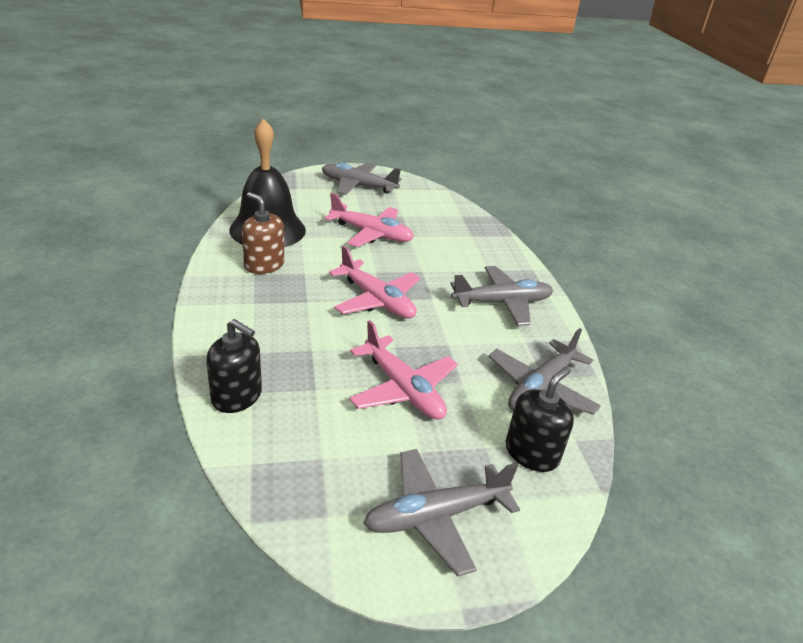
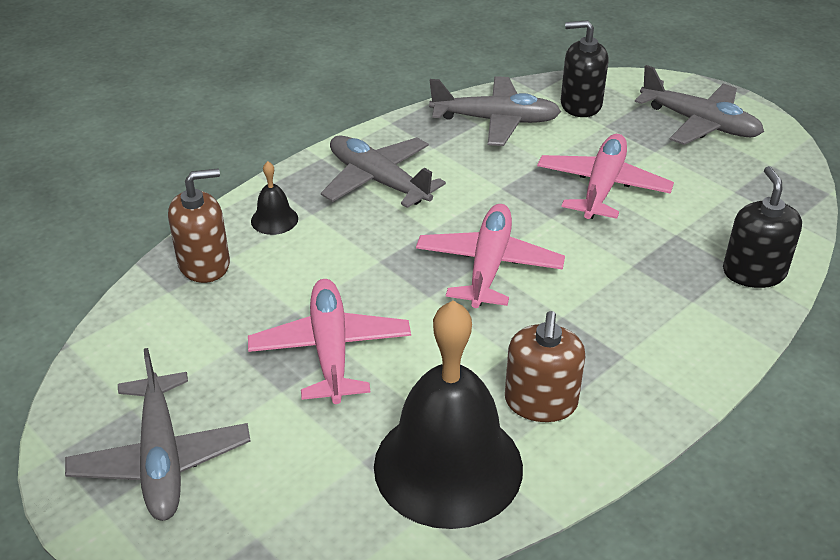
camera: 120 degrees left, 5 degrees up
none -> brown soap dispenser [168,169,230,283]
none -> black bell [251,161,298,235]

